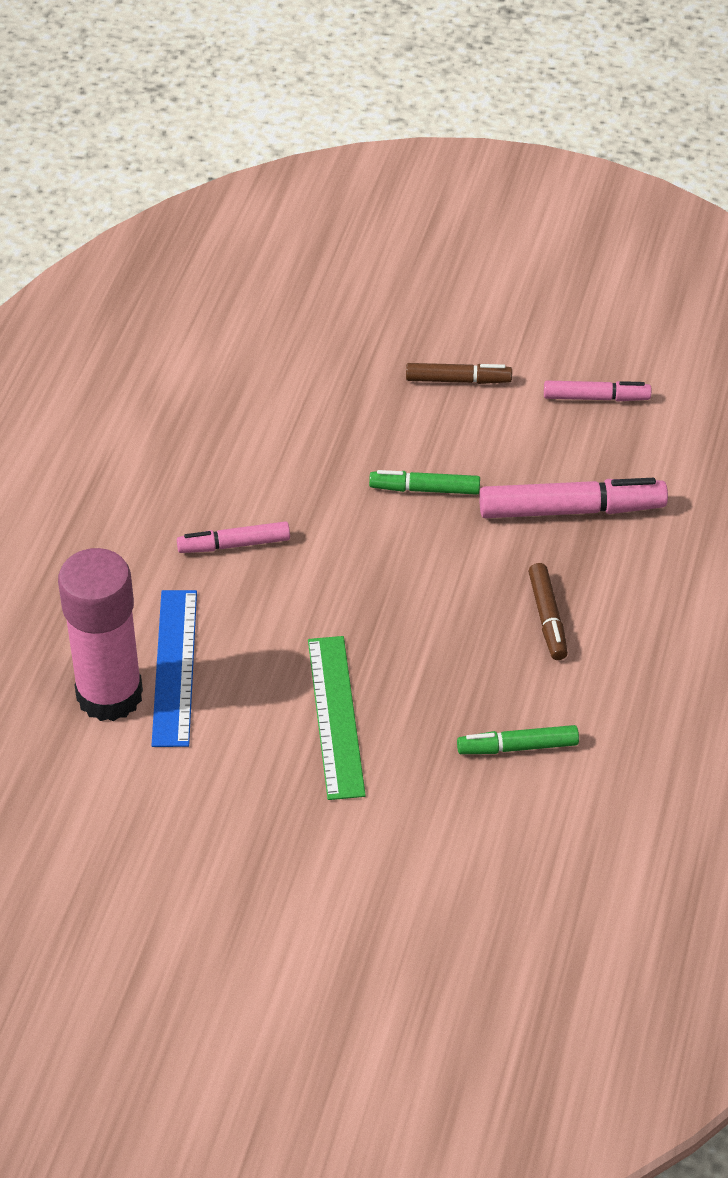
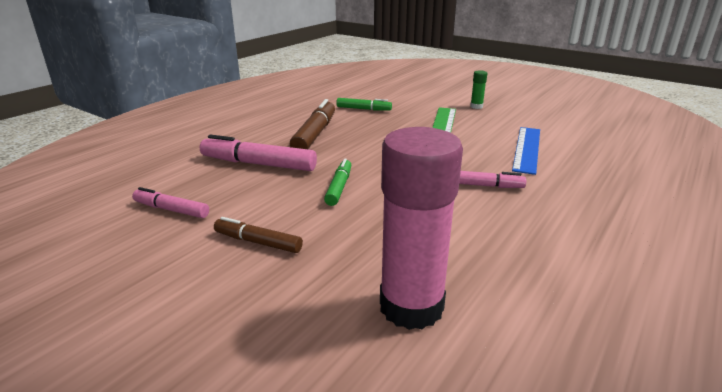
camera: 160 degrees left, 20 degrees down
pink glue stick [58,548,143,721] -> pink glue stick moved to [380,127,463,330]
green marker [369,470,480,495] -> green marker turned 105 degrees counterclockwise [324,158,351,206]
brown marker [528,563,568,660] -> brown marker [290,99,335,149], size x1.67
none -> green glue stick [470,70,487,109]

